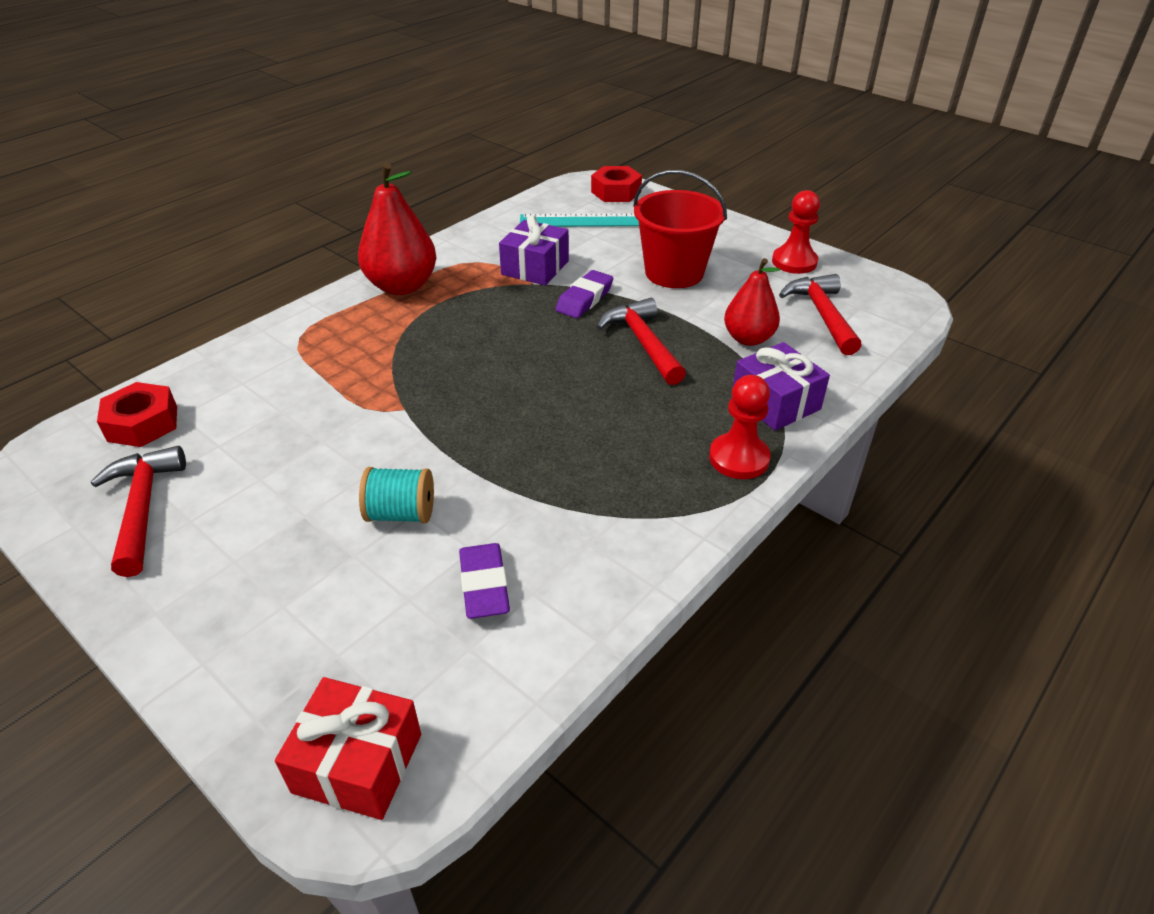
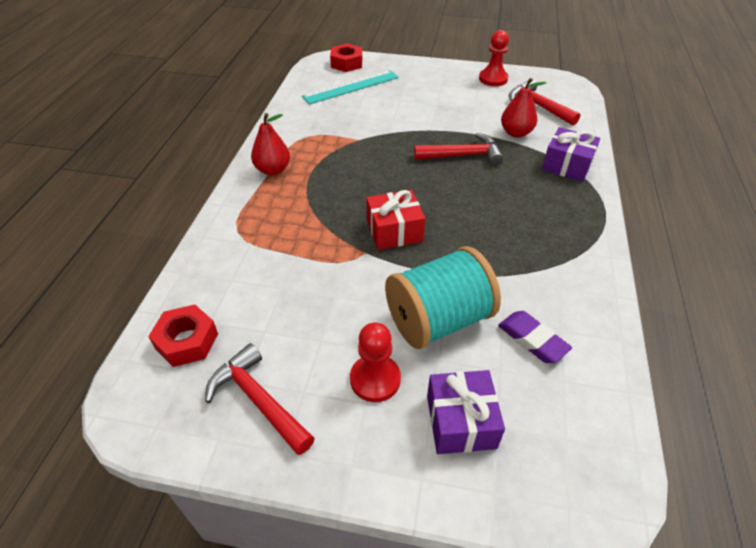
camera: 30 degrees left, 5 degrees up
red gift [275,677,421,820] -> red gift moved to [366,190,425,250]
red pear [358,163,437,295] -> red pear [251,113,290,175], size x0.66
turquoise spool [359,467,434,523] -> turquoise spool [385,246,501,349], size x1.91
purple gift [499,215,569,286] -> purple gift moved to [427,370,505,454]
purple eraser [555,270,613,318] -> none
red hammer [597,298,686,385] -> red hammer turned 135 degrees clockwise [414,133,503,166]
red bucket [633,170,727,288] -> none
red pawn [709,375,771,479] -> red pawn moved to [350,322,401,402]

